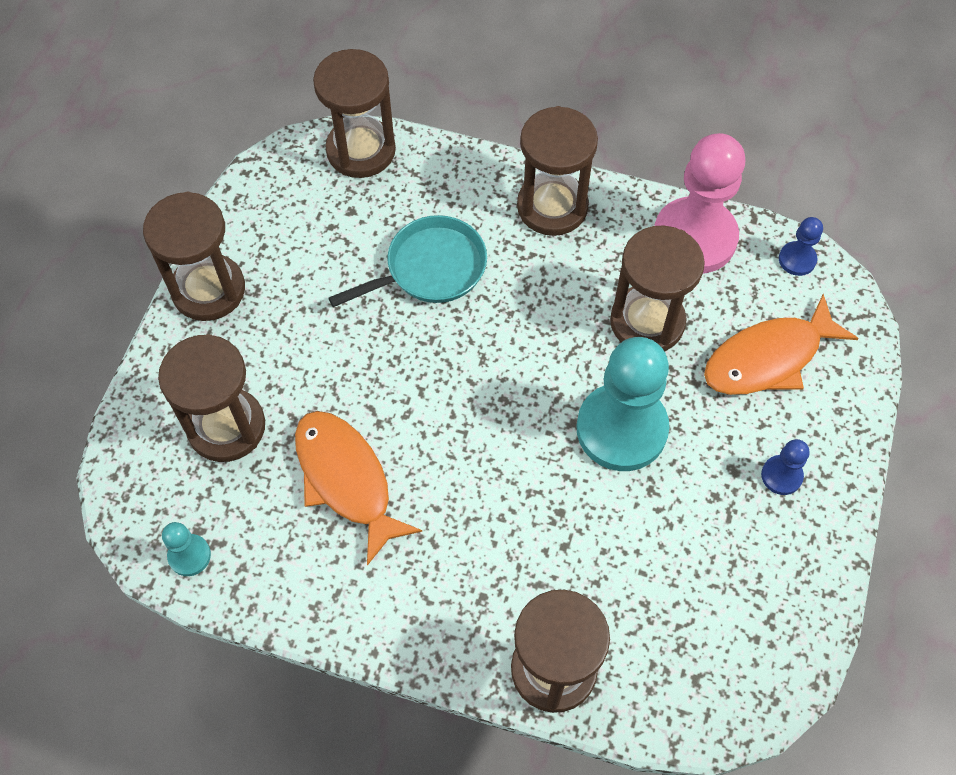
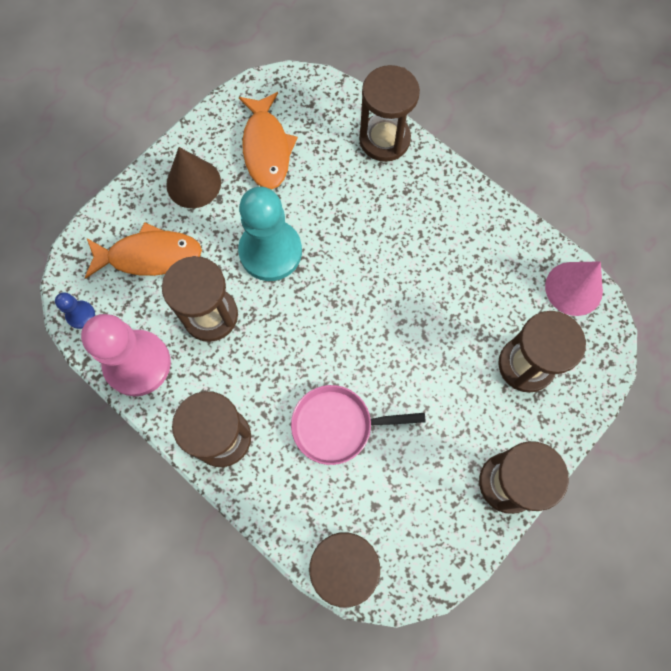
camera: 155 degrees left, 10 degrees up
turquoise pawn [162,522,211,576] -> pink cone [545,261,603,316]
orange fish [295,411,422,566] -> orange fish moved to [239,92,298,190]
turquoise pan [328,215,487,307] -> pink pan [291,385,426,465]
blue pawn [761,439,810,495] -> brown cone [166,147,221,208]

